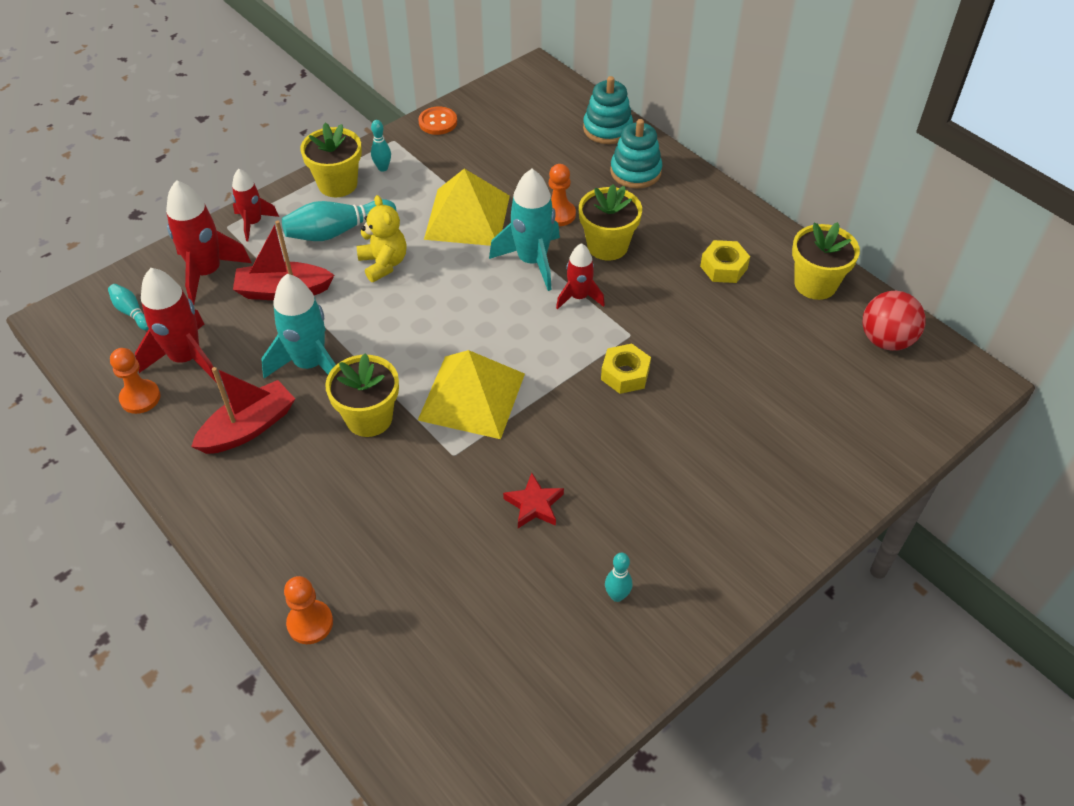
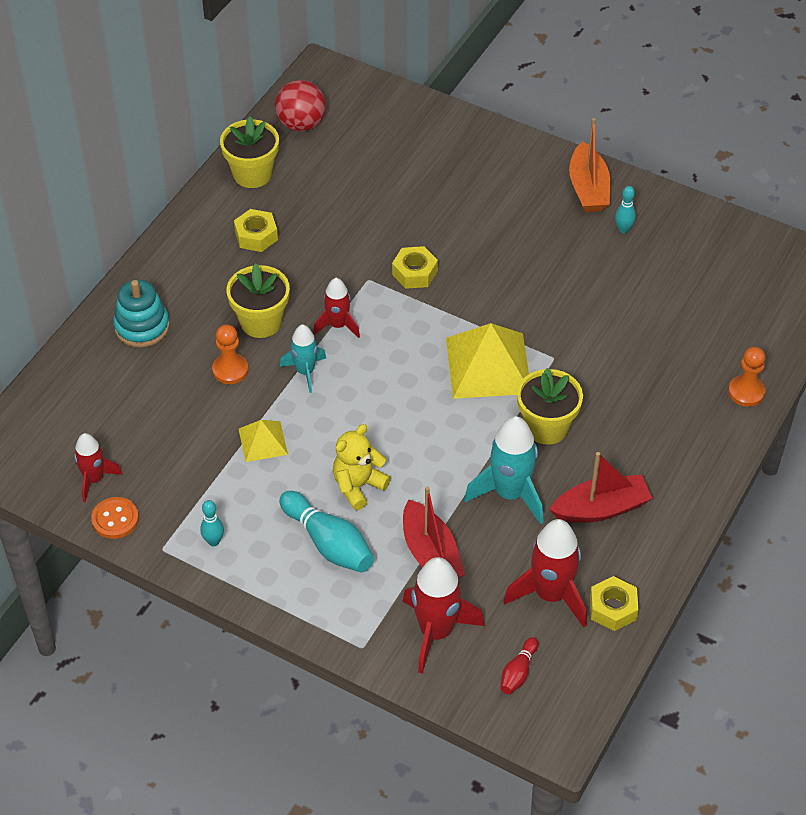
camera: 110 degrees left, 0 degrees up
turquoise bowling pin [108,284,149,331] -> red bowling pin [500,637,538,694]
orange pawn [110,348,161,414] -> yellow nut [590,576,638,631]
red boat [191,367,295,454] -> red boat turned 135 degrees clockwise [549,452,652,523]
red rocket [232,169,279,241] -> red rocket moved to [74,433,123,502]
yellow flower pot [300,123,362,197] -> none
yellow pyramid [424,169,510,246] -> yellow pyramid [239,420,288,462], size x0.53
turquoise rocket [489,169,560,291] -> turquoise rocket [280,324,326,393], size x0.61
red star [503,473,564,528] -> none
turquoise stacking toy [583,76,633,144] -> none
none -> orange boat [569,118,610,212]

